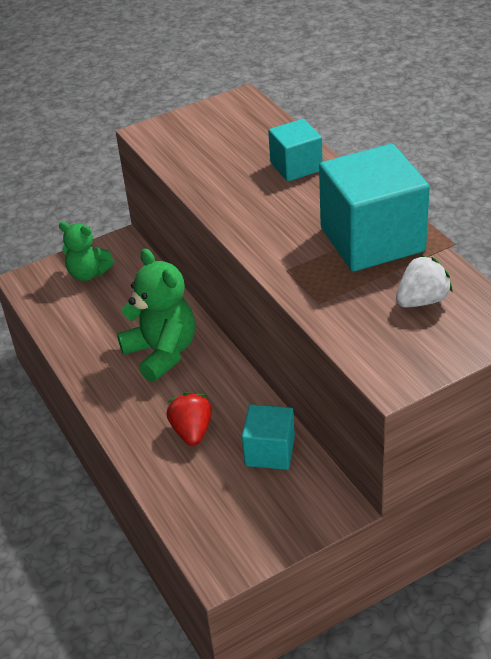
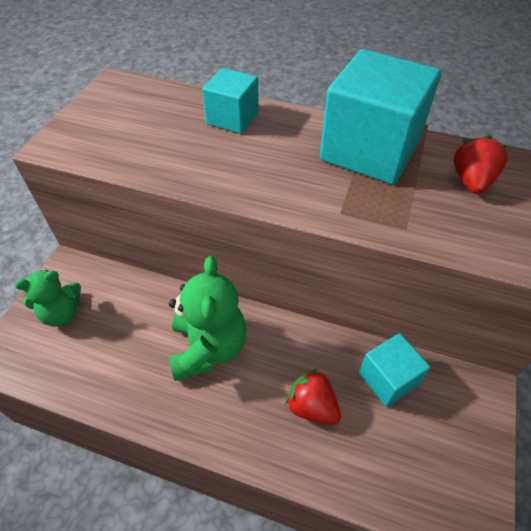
camera: 45 degrees left, 10 degrees up
green teddy bear [117,249,195,382] -> green teddy bear turned 75 degrees clockwise [169,256,246,381]
white strawberry [396,255,453,307] -> red strawberry [454,135,508,194]

